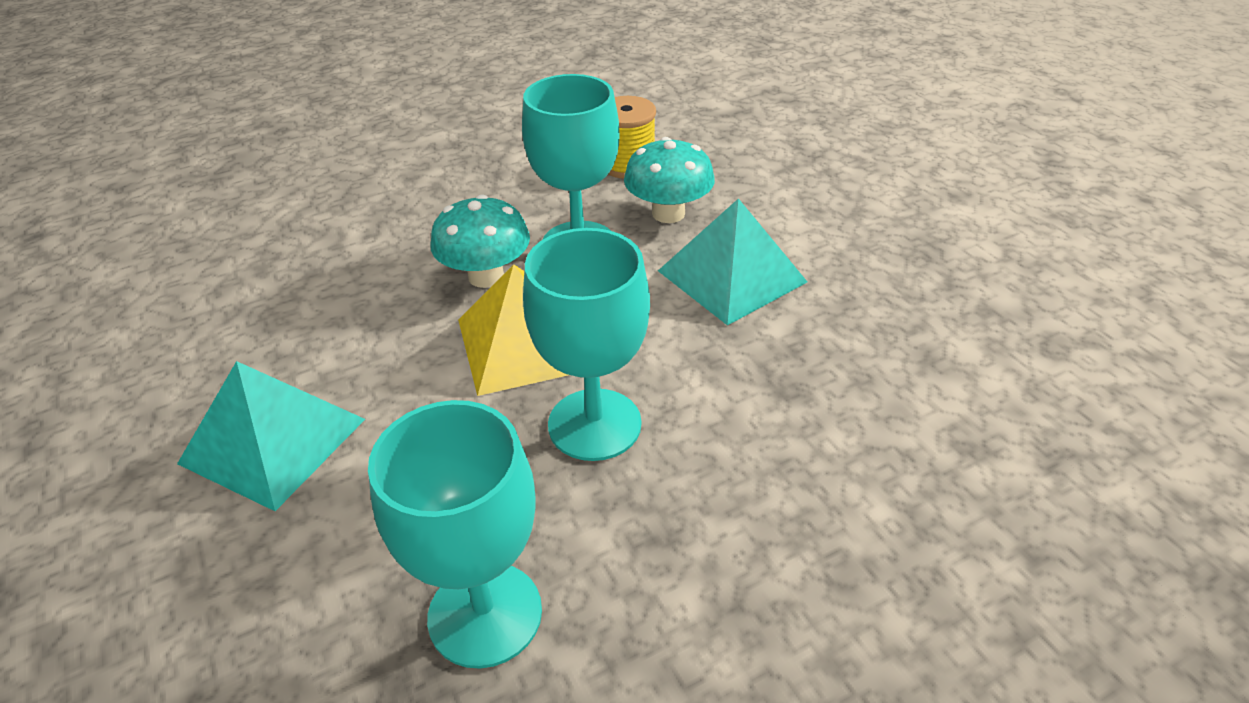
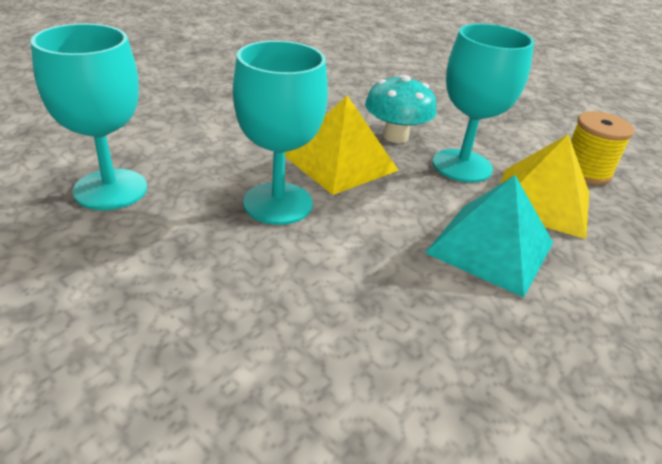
camera: 65 degrees right, 5 degrees down
turquoise pyramid [177,361,365,511] -> none
turquoise mushroom [624,137,715,223] -> yellow pyramid [500,134,589,239]

